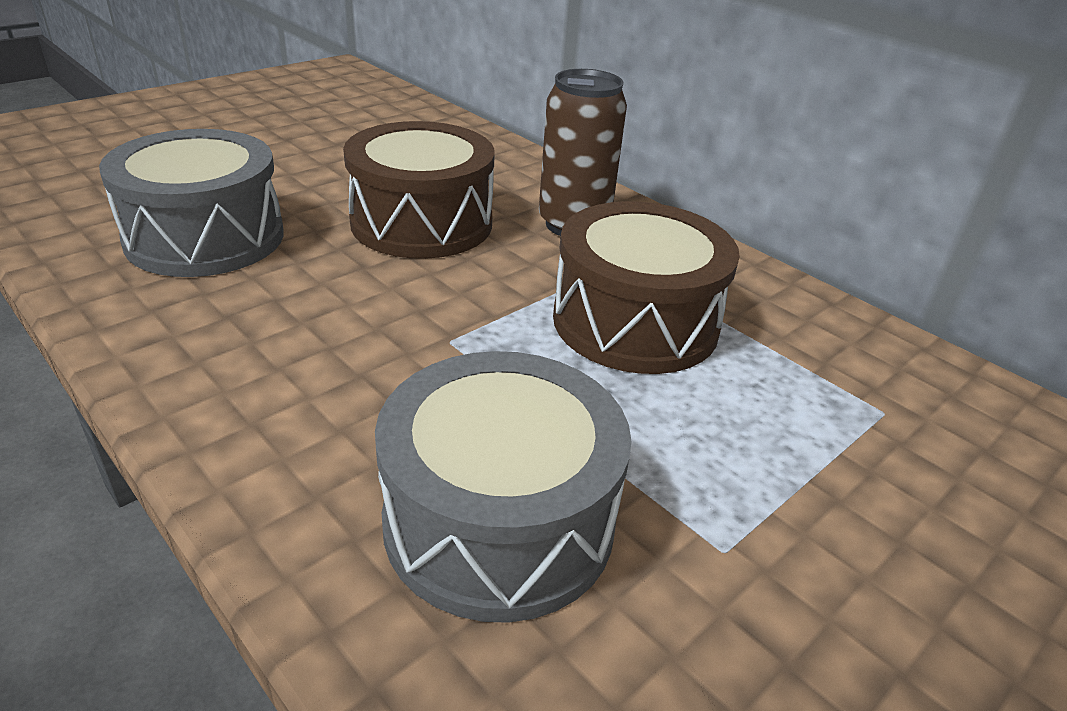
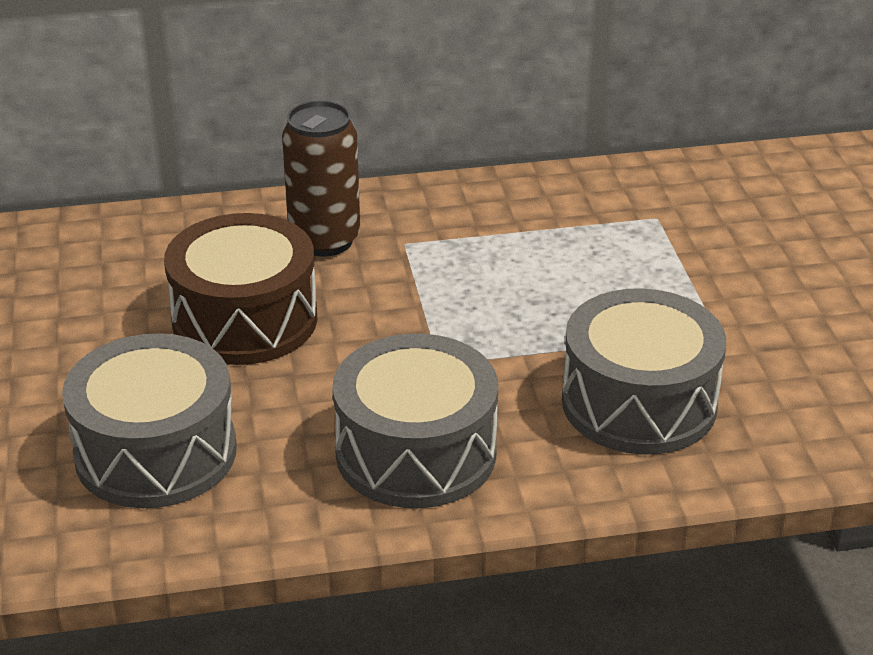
camera: 55 degrees left, 0 degrees up
brown drum [553,201,740,374] -> none
none -> grey drum [332,334,498,508]

